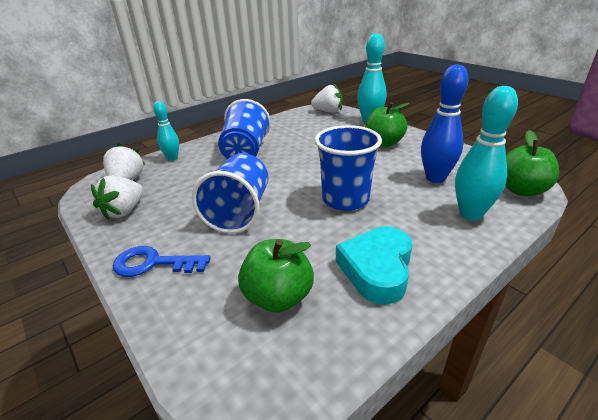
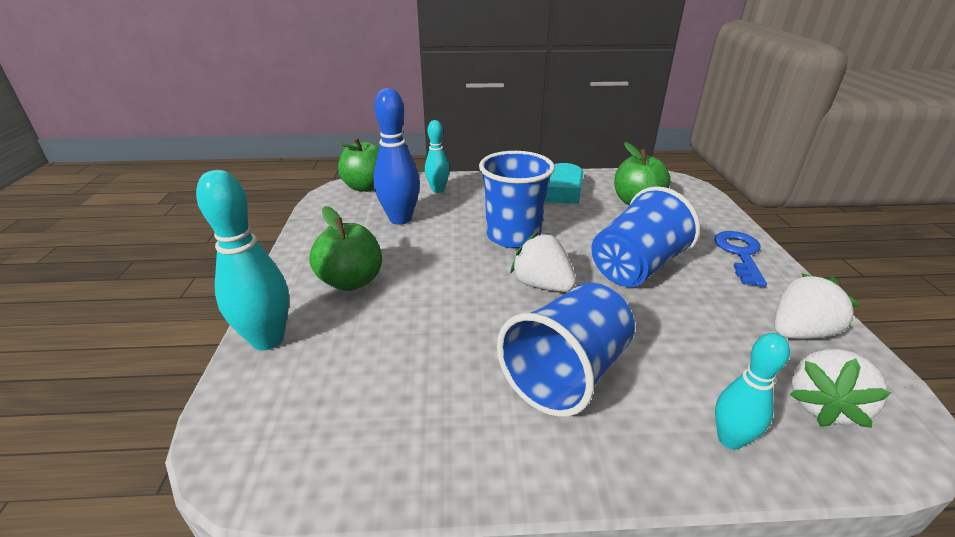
camera: 145 degrees left, 0 degrees up
blue key [113,246,211,277] -> blue key turned 120 degrees counterclockwise [714,231,767,287]
white strawberry [311,84,343,113] -> white strawberry moved to [510,232,576,292]
turquoise bowling pin [455,86,518,220] -> turquoise bowling pin [425,120,450,193], size x0.62

